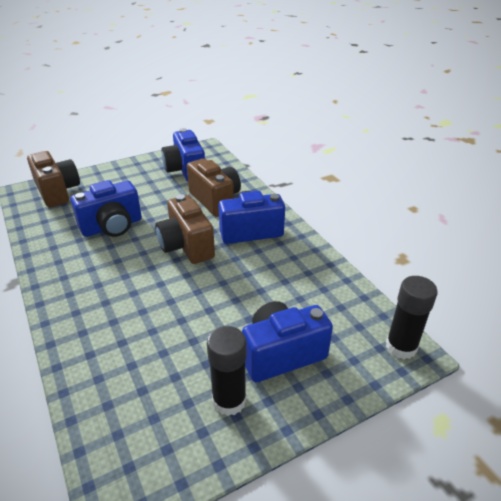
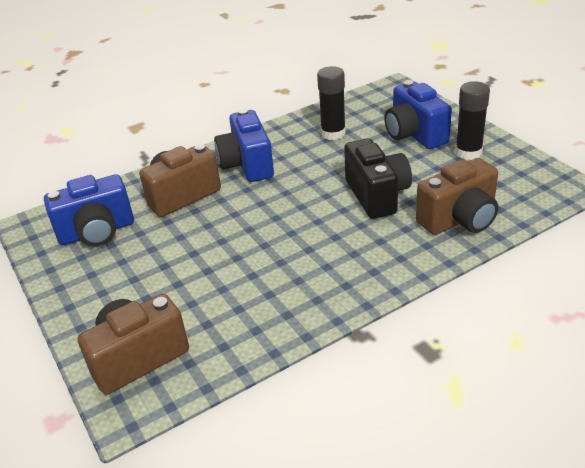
camera: 90 degrees left, 0 degrees up
blue camera [70,180,142,237] -> none
brown camera [155,194,215,264] -> brown camera moved to [416,158,498,235]
black glue stick [386,276,438,359] -> black glue stick moved to [317,66,346,140]
none -> black camera [344,138,412,219]

